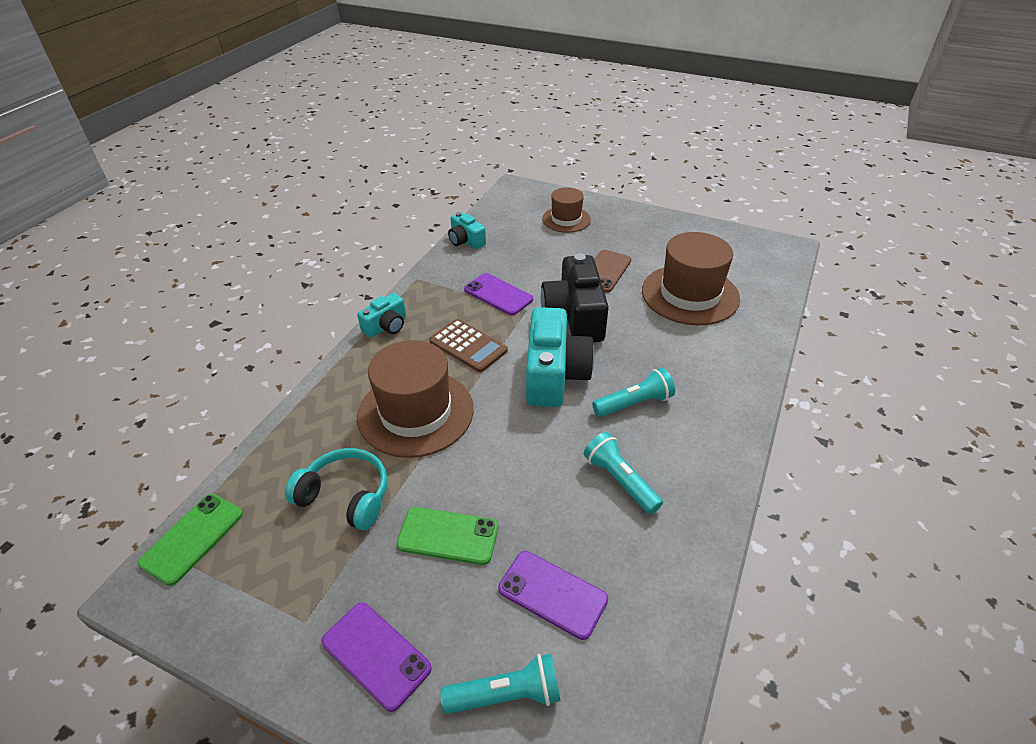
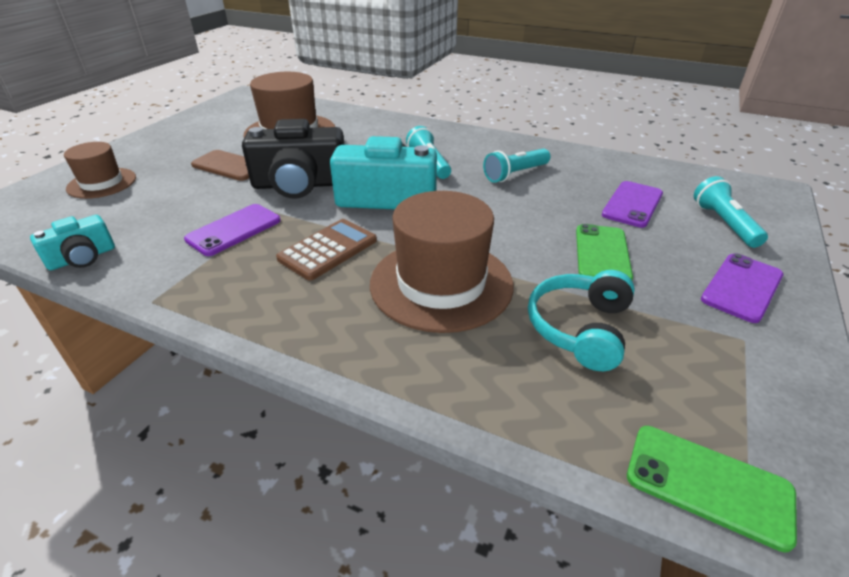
camera: 90 degrees left, 5 degrees down
turquoise camera [357,293,406,338] -> none

